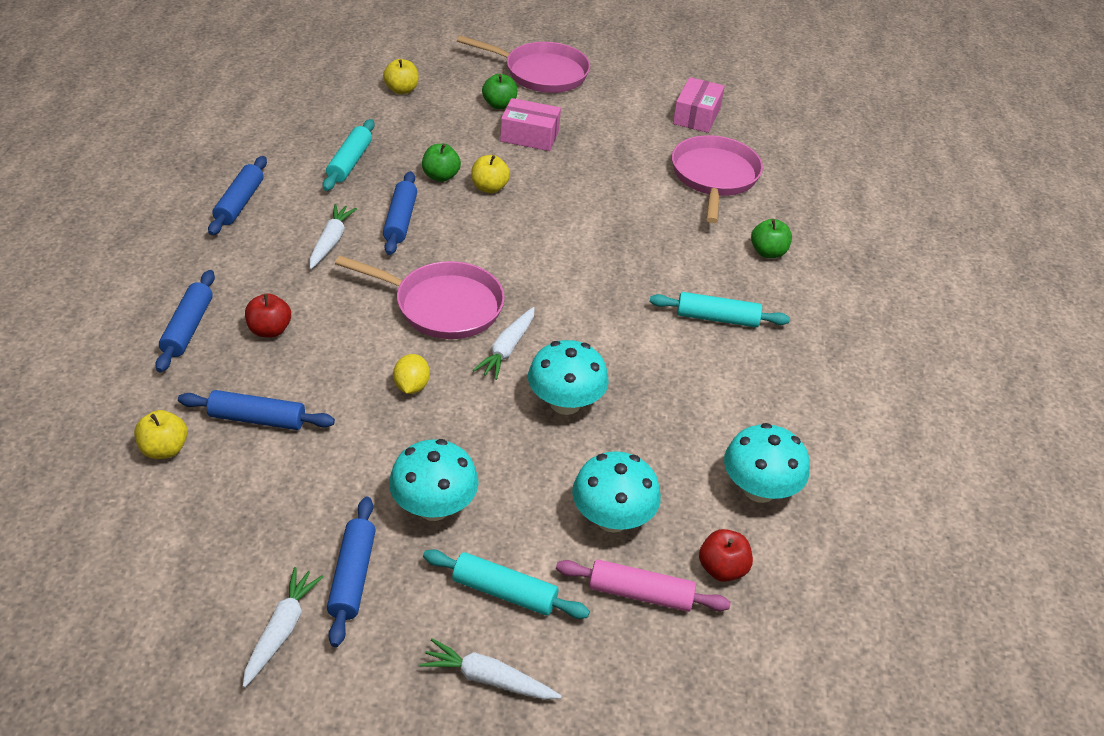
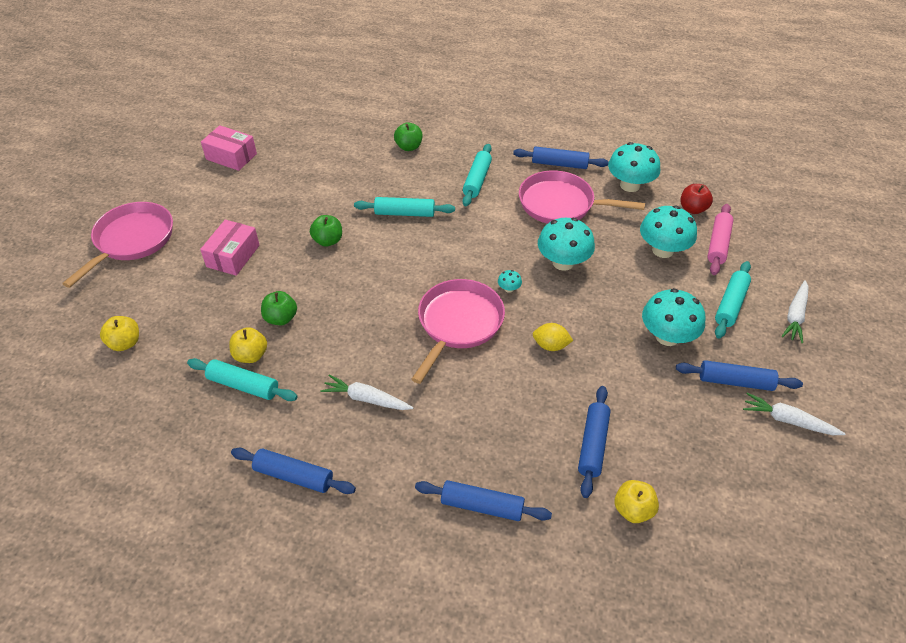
camera: 80 degrees left, 5 degrees up
red apple [245,293,291,338] -> none
blue rolling pin [383,171,417,255] -> blue rolling pin moved to [513,147,609,169]
yellow apple [471,155,510,193] -> yellow apple moved to [229,327,267,363]
white carrot [473,307,535,380] -> turquoise mushroom [498,270,522,293]
green apple [482,74,517,109] -> green apple moved to [310,215,342,247]
pink pan [672,135,763,223] -> pink pan moved to [519,170,645,224]
none -> turquoise rolling pin [354,197,455,217]

